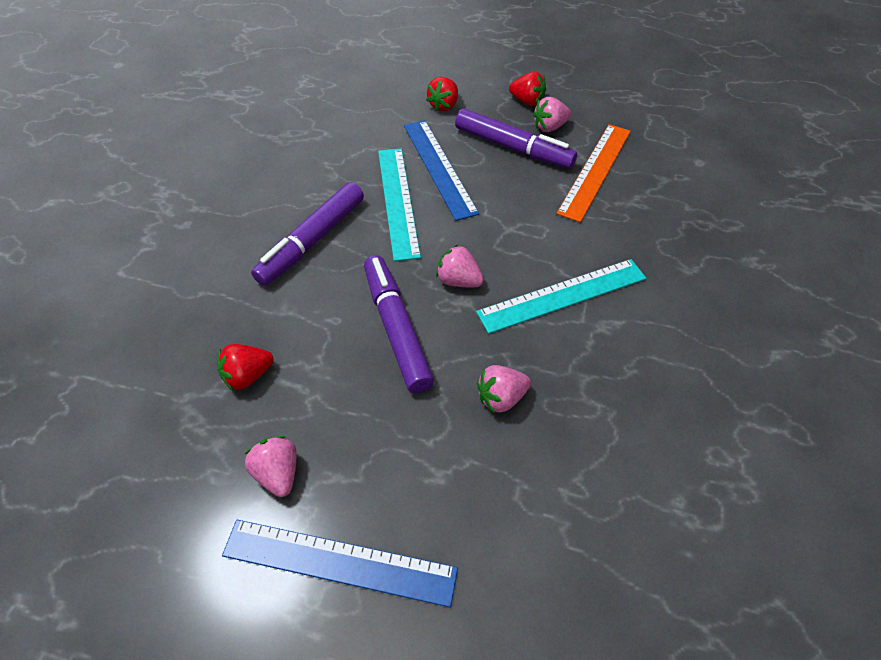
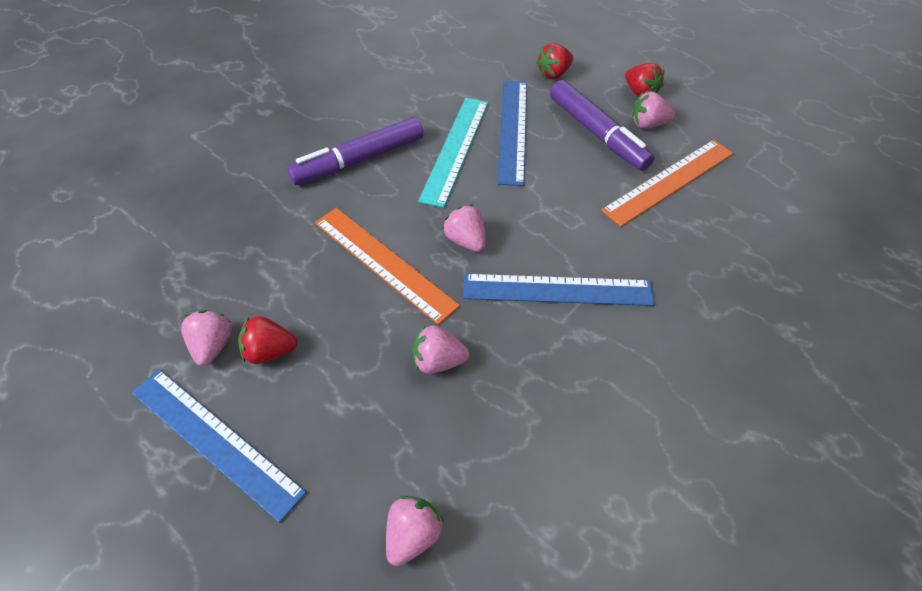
camera: 25 degrees right, 0 degrees up
red strawberry [218,344,273,391] -> red strawberry moved to [238,316,297,364]
purple marker [364,255,434,393] -> orange ruler [315,208,460,325]
turquoise ruler [476,259,646,334] -> blue ruler [463,274,655,306]
none -> pink strawberry [386,496,444,566]

